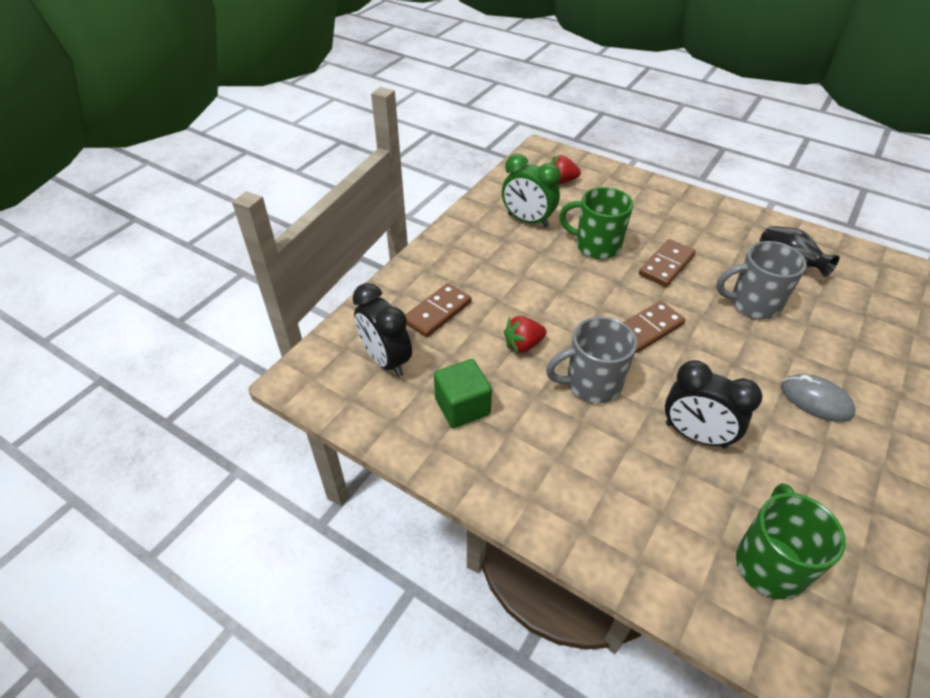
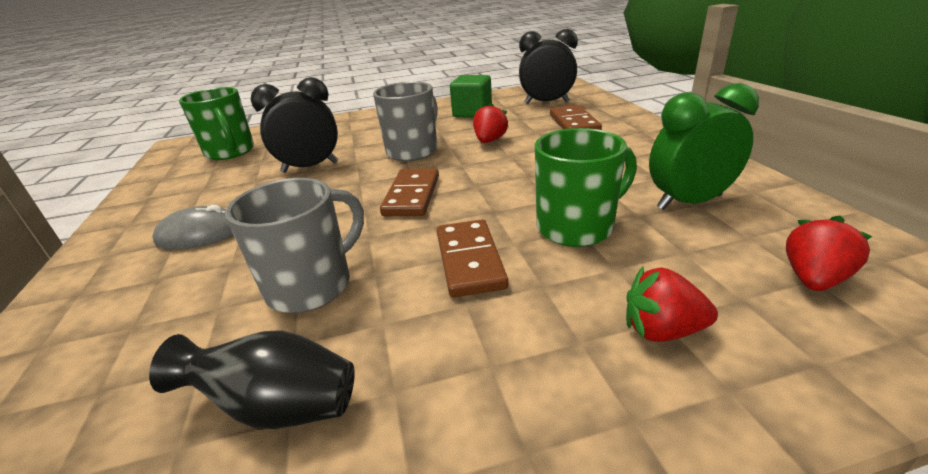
camera: 135 degrees right, 15 degrees down
none -> red strawberry [626,267,718,342]

